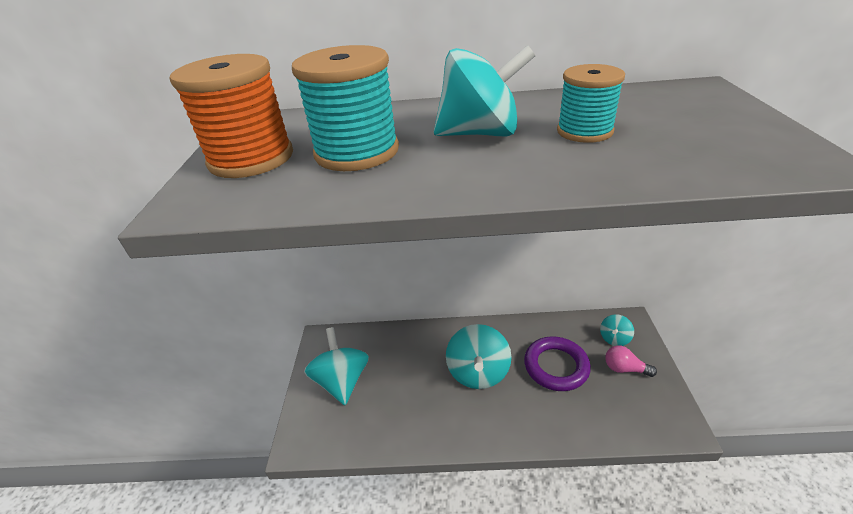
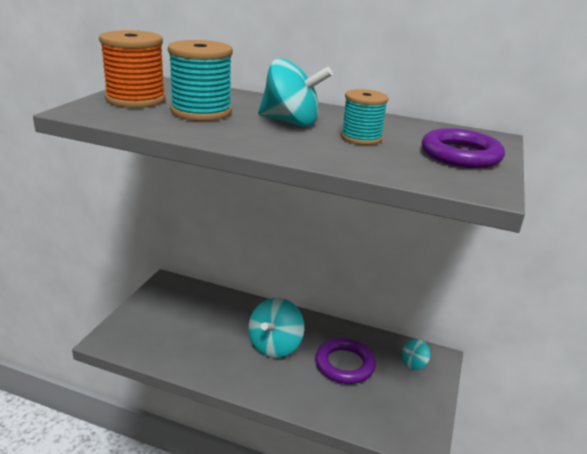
camera: 15 degrees right, 10 degrees down
turquoise spinning top [304,327,369,405] -> none
pink light bulb [605,345,657,377] -> none
none -> purple ring [422,128,505,168]

